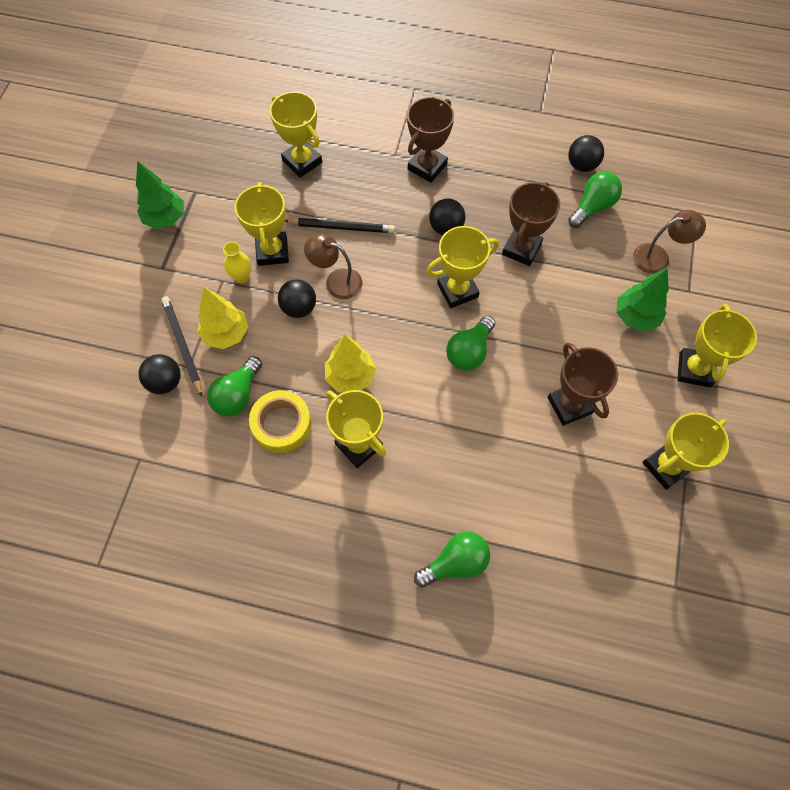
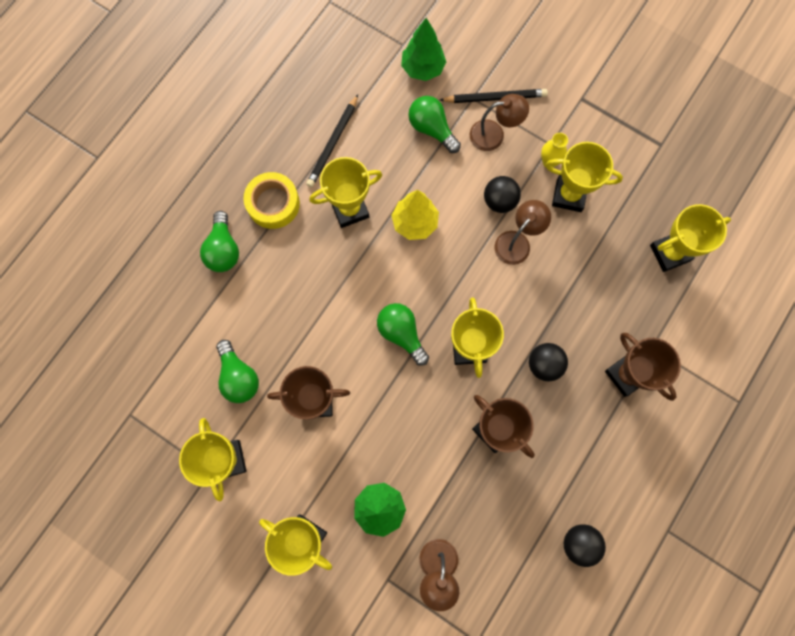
camera: 110 degrees right, 10 degrees up
green tree [136,161,184,229] -> green tree moved to [401,18,446,81]
black ball [139,354,181,394] -> none
yellow tree [197,287,248,349] -> brown lamp [470,94,529,151]
yellow tape [249,390,312,453] -> yellow tape moved to [244,172,300,229]
black pencil [285,218,395,233] -> black pencil moved to [306,94,358,187]
green light bulb [568,171,622,228] -> green light bulb moved to [216,340,259,403]

